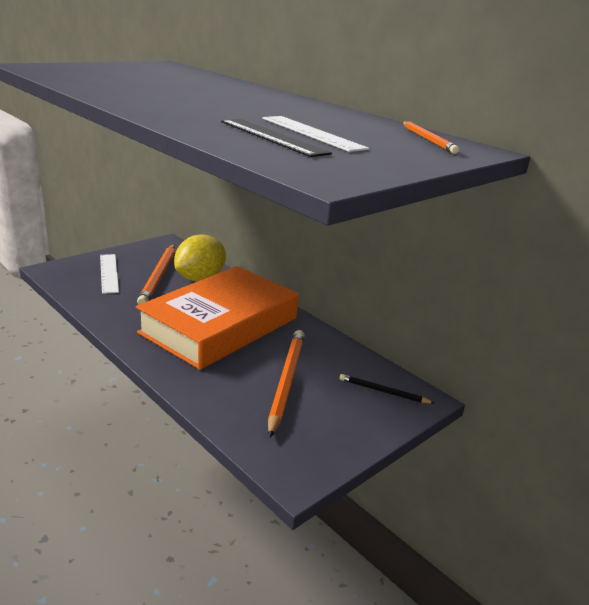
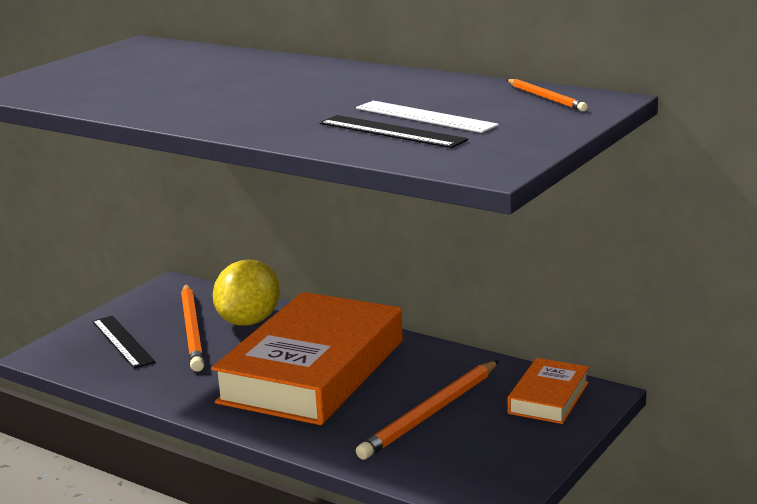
camera: 10 degrees left, 5 degrees down
white ruler [100,254,119,294] -> black ruler [93,316,155,369]
orange pencil [268,330,305,438] -> orange pencil turned 135 degrees counterclockwise [356,360,499,460]
black pencil [340,374,434,404] -> orange book [507,358,589,424]

